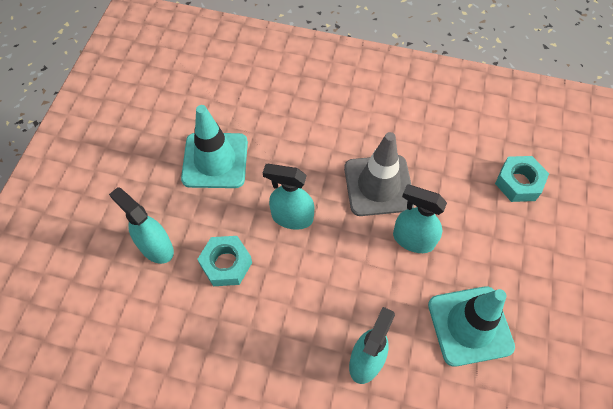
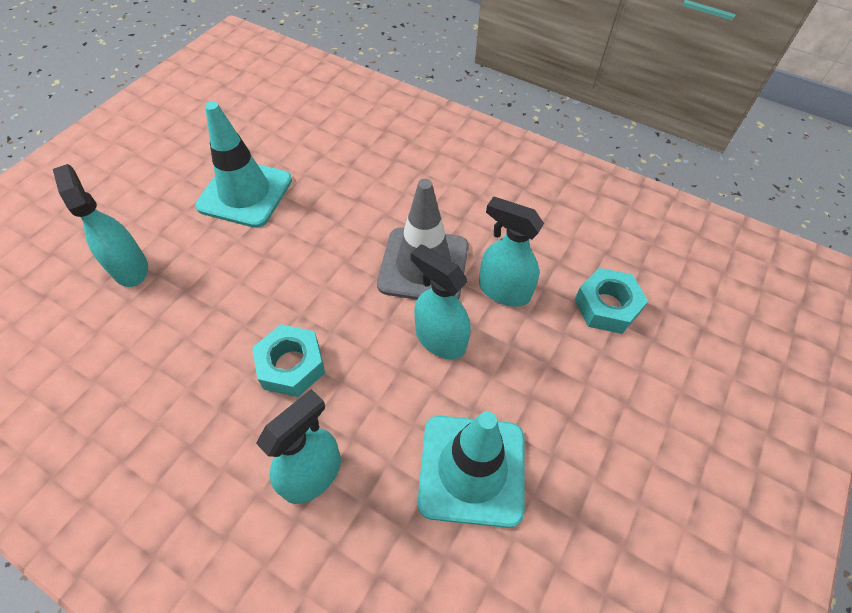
camera: 15 degrees right, 5 degrees down
turquoise nut [198,236,252,286] -> turquoise nut moved to [252,324,325,397]
turquoise spray bottle [263,164,315,230] -> turquoise spray bottle moved to [479,196,544,307]

